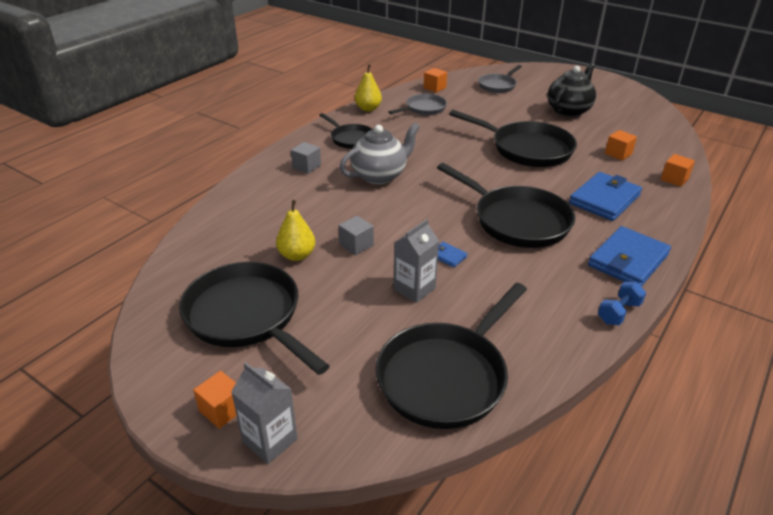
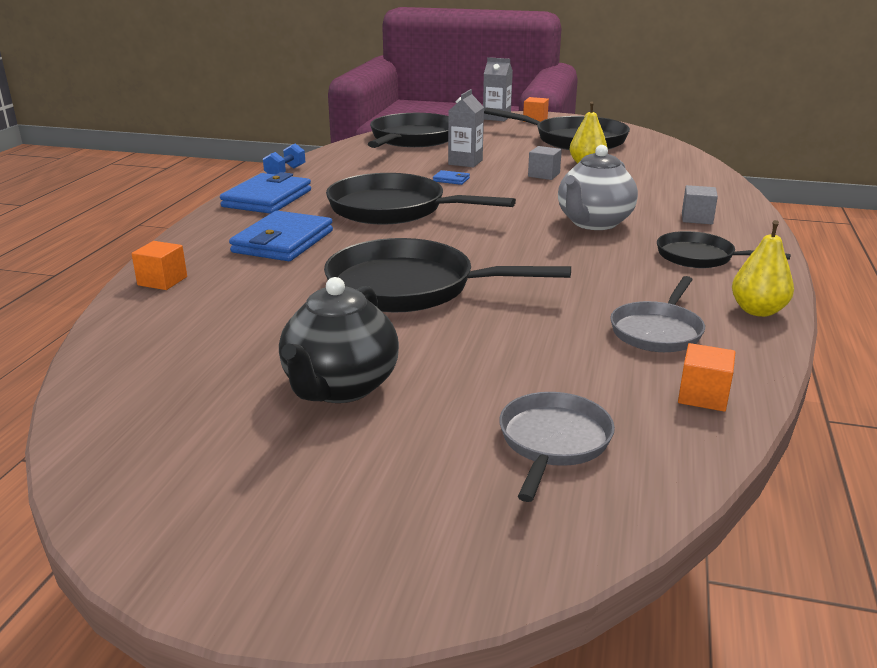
camera: 160 degrees right, 10 degrees down
orange cube [605,130,637,161] -> none

